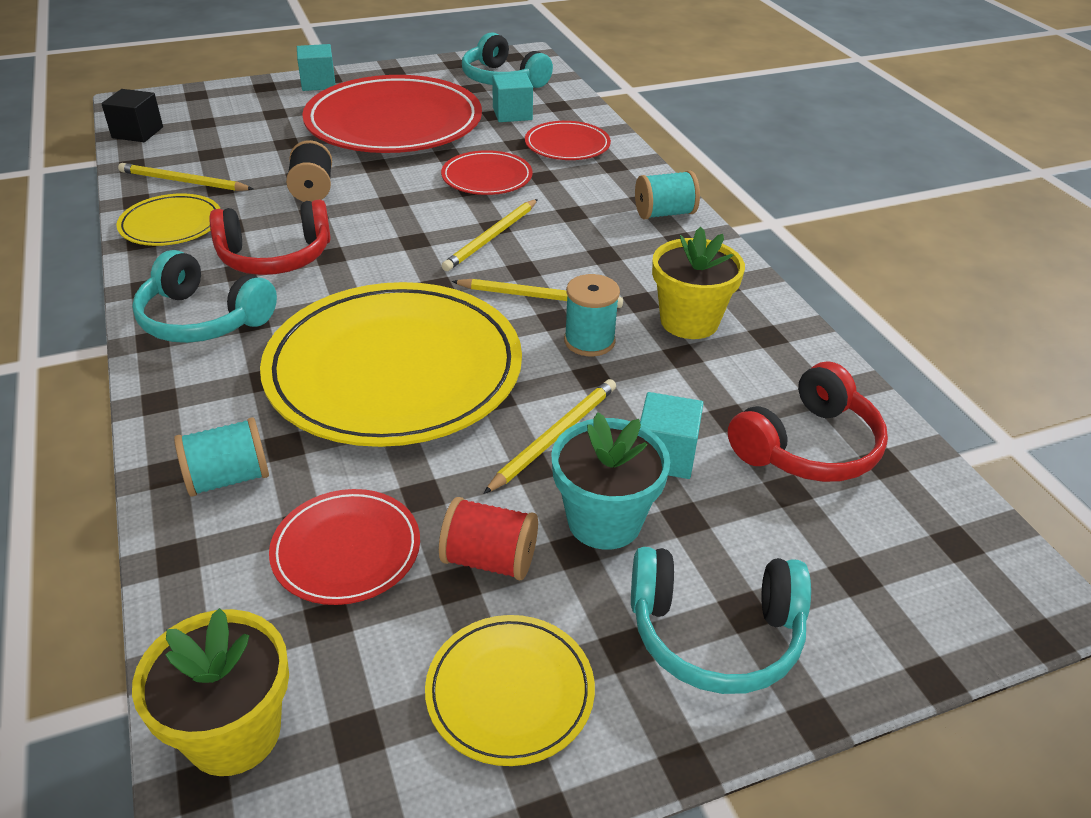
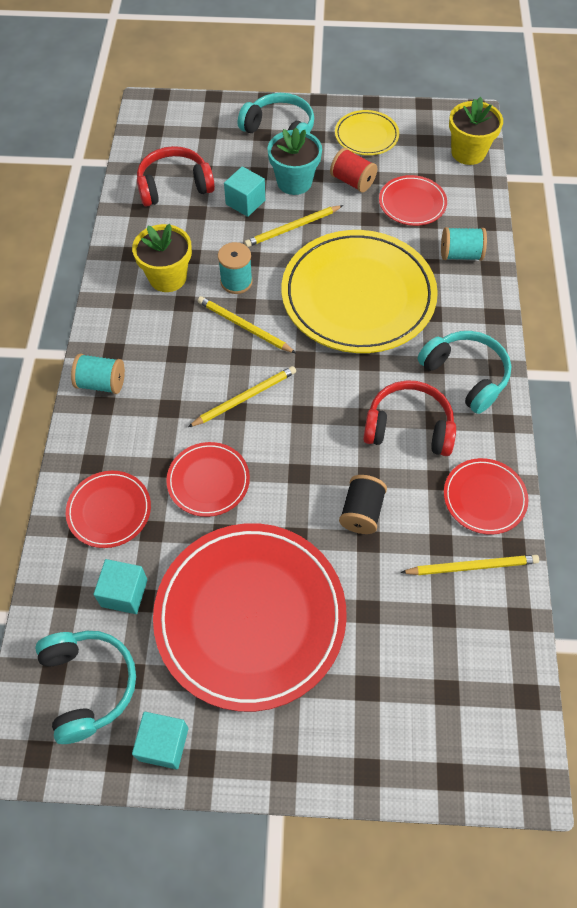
camera: 155 degrees left, 20 degrees up
black cube [101,89,163,142] -> none
yellow plate [116,193,220,246] -> red plate [444,458,528,535]
yellow pencil [118,163,253,191] -> yellow pencil turned 45 degrees counterclockwise [400,555,539,575]
turquoise cube [297,44,336,91] -> turquoise cube moved to [132,712,188,770]

